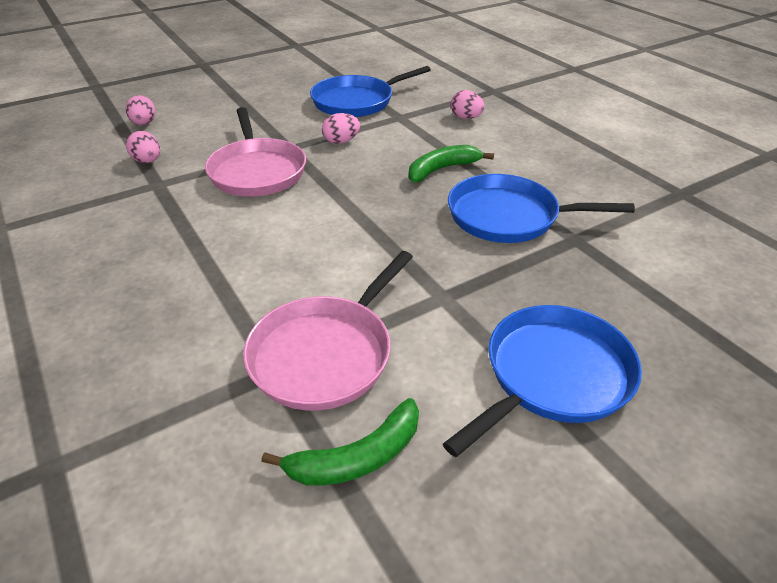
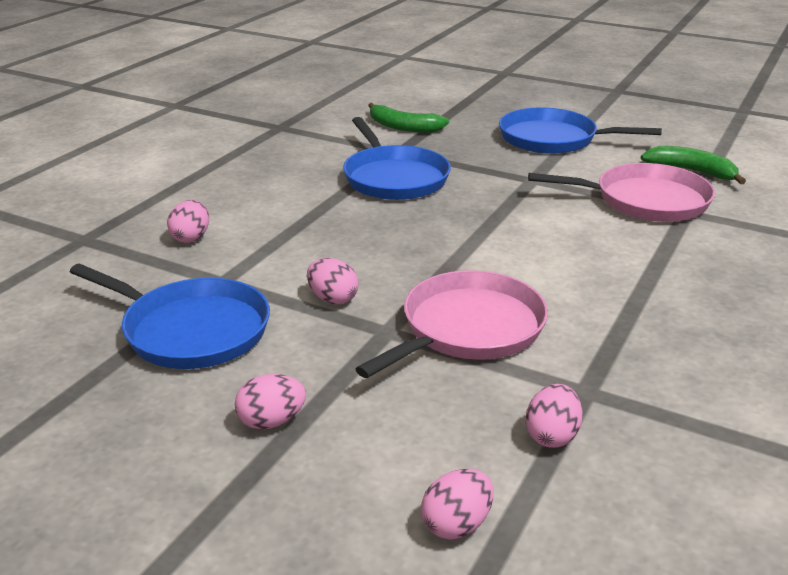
camera: 120 degrees left, 10 degrees down
green banana [409,145,494,183] -> green banana moved to [368,103,449,133]
none -> pink egg [235,374,306,429]

